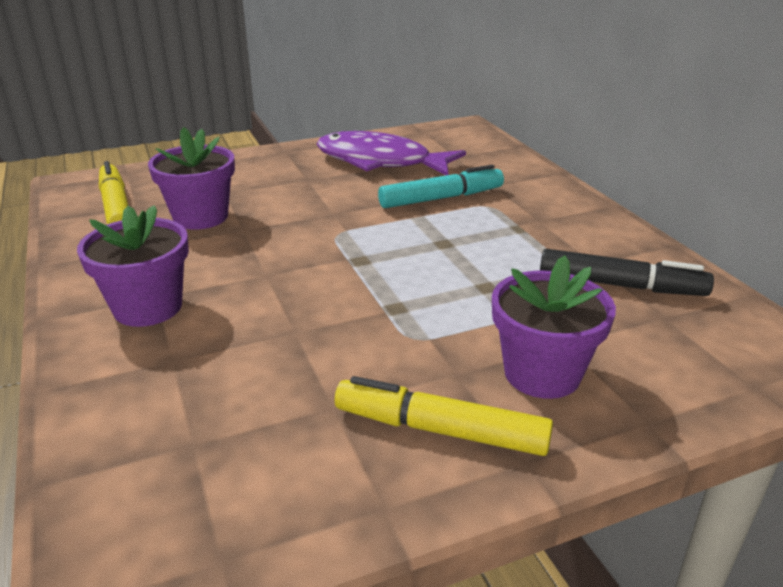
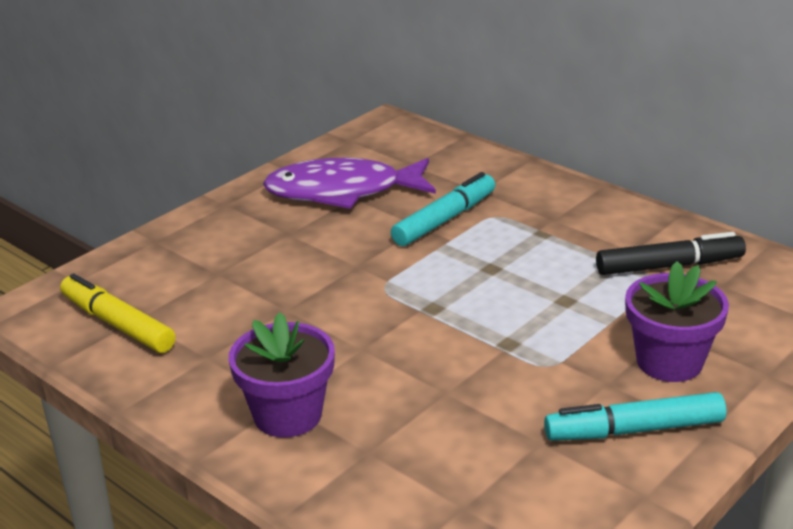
camera: 25 degrees left, 0 degrees up
purple flower pot [148,127,235,230] -> none
yellow marker [335,376,553,456] -> turquoise marker [544,392,726,441]

